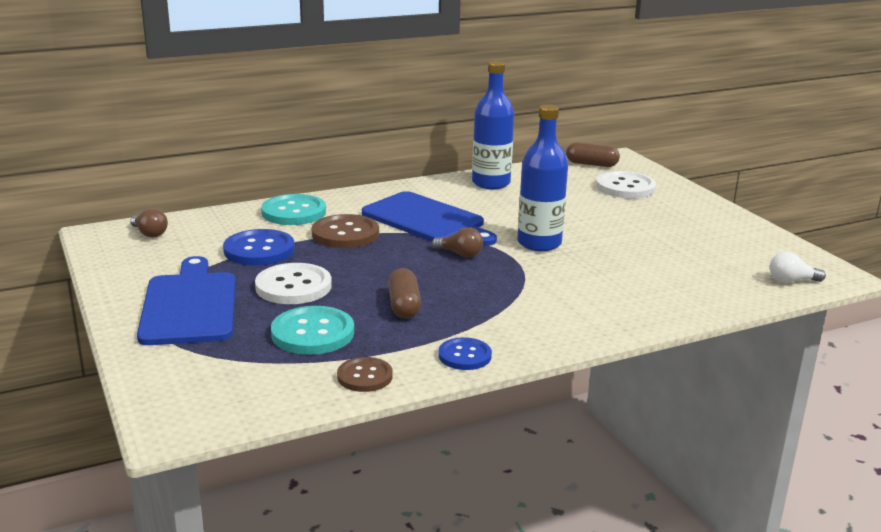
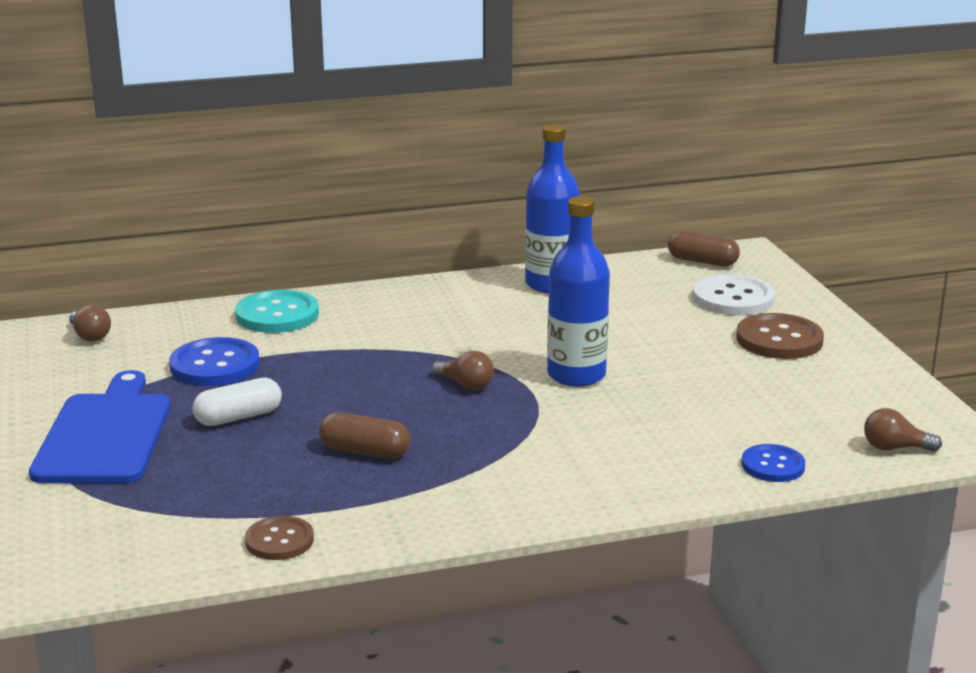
camera: 10 degrees right, 0 degrees up
white button [255,263,332,304] -> white capsule [192,378,282,426]
turquoise button [271,306,354,355] -> none
brown button [312,214,379,248] -> brown button moved to [736,313,824,359]
blue cutting board [362,191,497,246] -> none
brown capsule [388,268,421,319] -> brown capsule turned 75 degrees counterclockwise [319,413,410,458]
blue button [438,337,492,370] -> blue button moved to [741,444,805,482]
white light bulb [770,252,826,283] -> brown light bulb [864,408,942,452]

